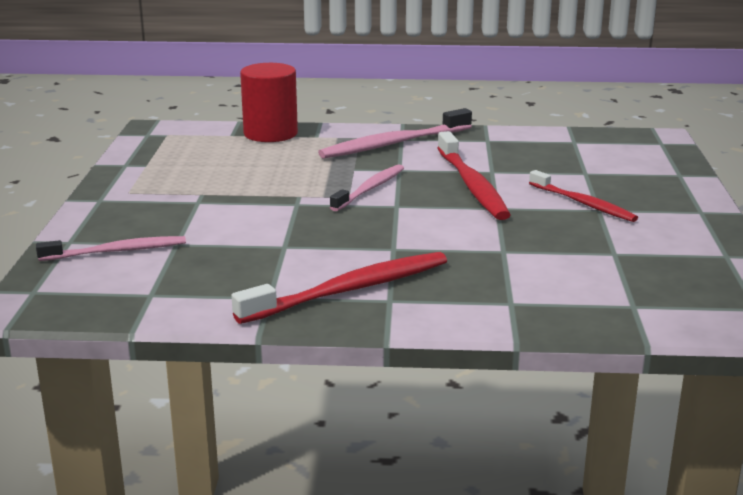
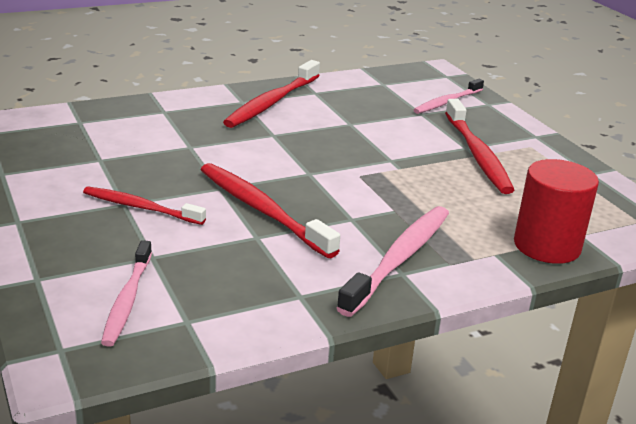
camera: 150 degrees right, 5 degrees up
pink toothbrush [330,165,404,211] -> pink toothbrush moved to [101,240,152,347]
none -> red toothbrush [445,99,514,194]

